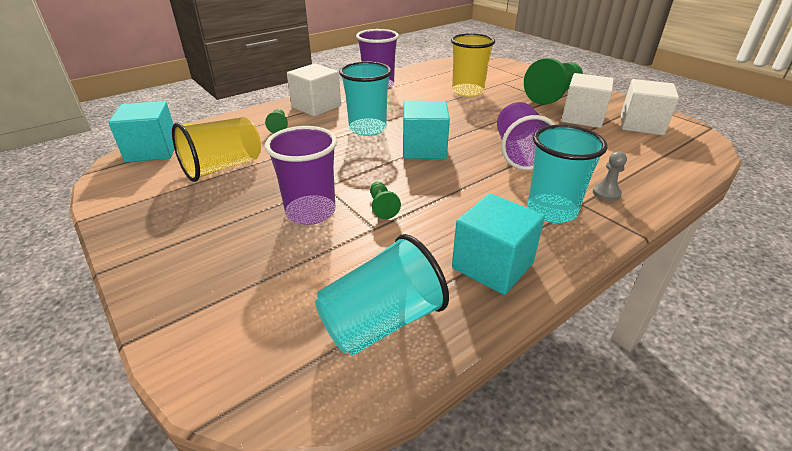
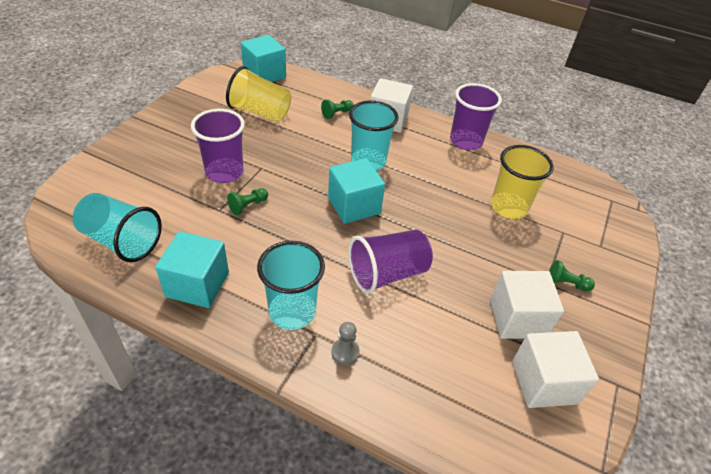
camera: 60 degrees right, 10 degrees up
green pawn [524,58,583,105] -> green pawn [549,260,595,291], size x0.44

